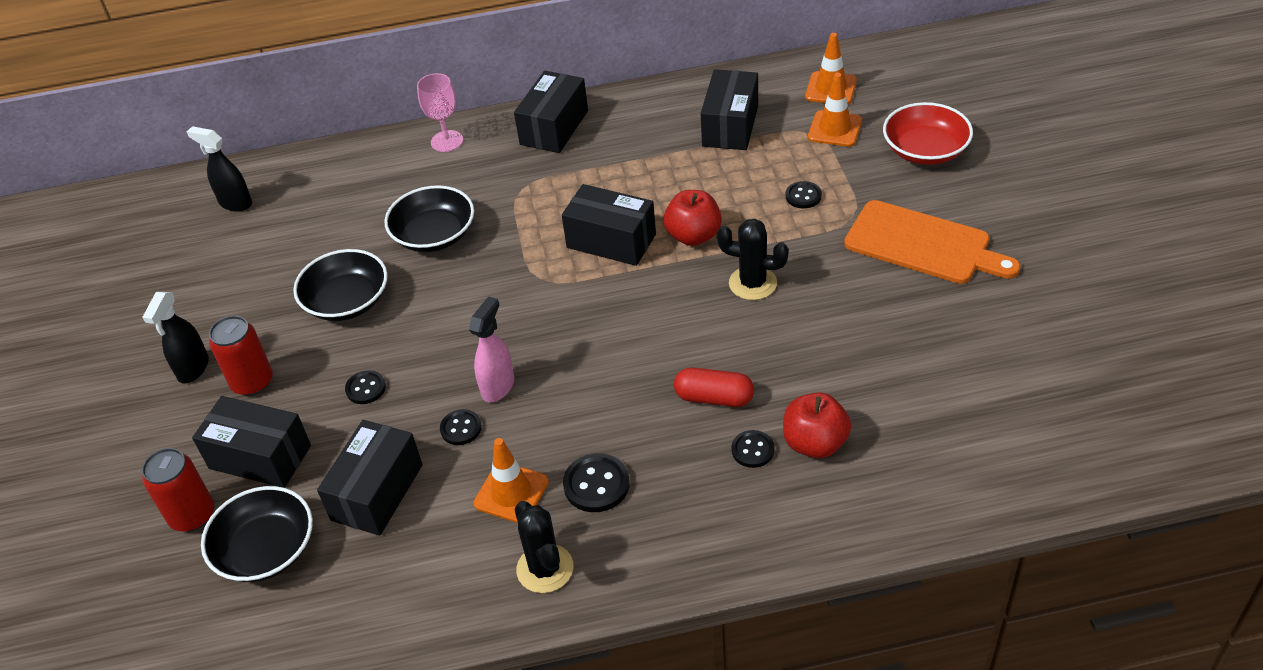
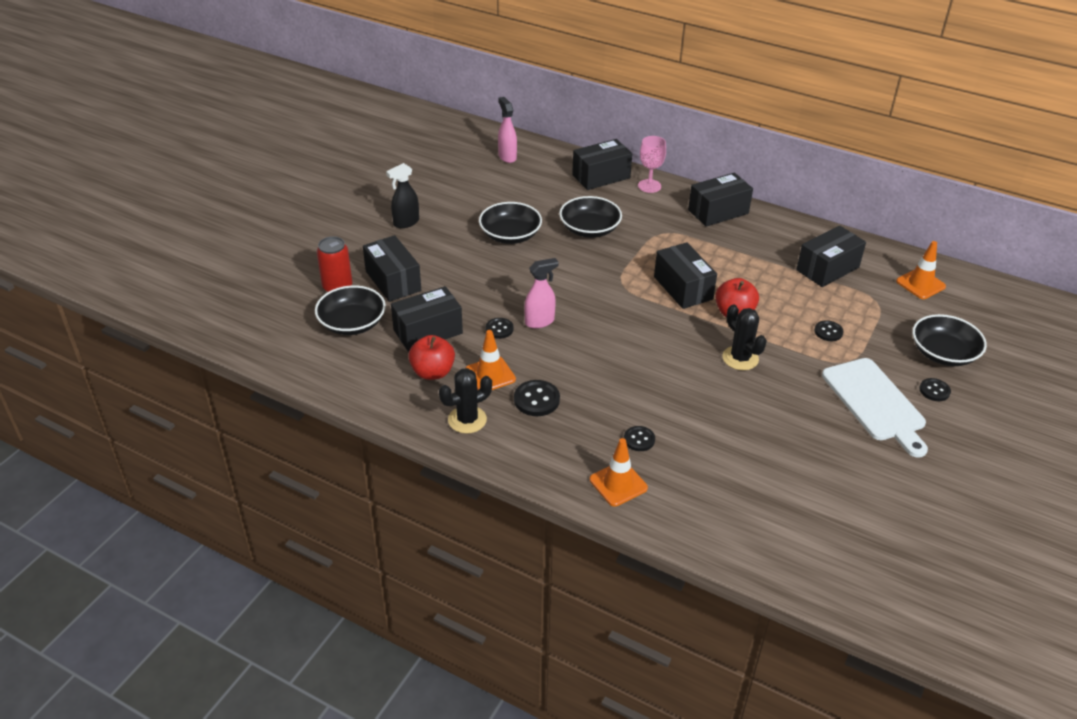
camera: 35 degrees right, 5 degrees down
black spray bottle [187,126,252,212] -> pink spray bottle [498,97,517,163]
red can [209,315,273,396] -> none
black button [345,370,386,404] -> black button moved to [919,378,951,401]
black cactus [515,501,574,593] -> black cactus turned 45 degrees clockwise [439,368,492,434]
red capsule [674,368,754,407] -> none
red apple [783,392,851,458] -> red apple moved to [408,335,455,380]
orange traffic cone [808,73,862,147] -> orange traffic cone moved to [590,438,648,507]
orange cutting board [844,200,1021,284] -> white cutting board [822,358,928,458]
red bowl [883,102,973,165] -> black bowl [912,314,987,366]
none -> black box [572,139,632,190]

